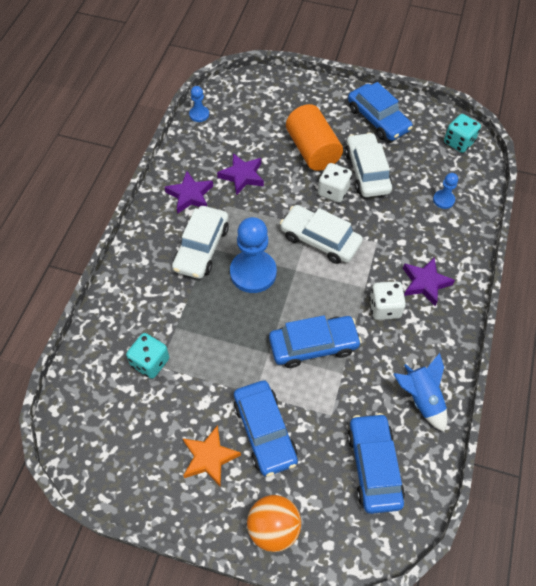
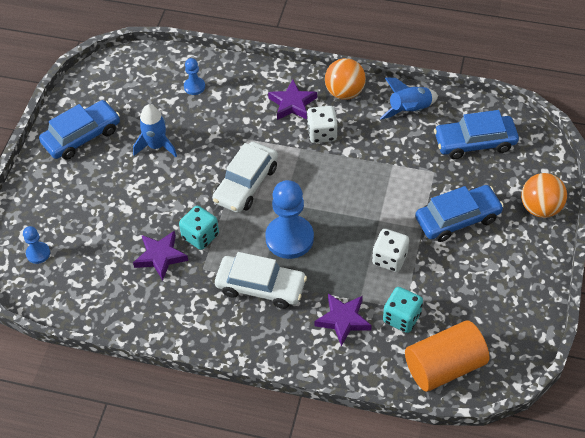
camera: 90 degrees left, 5 degrees down
purple star [165,171,213,214] -> purple star moved to [314,294,372,346]
orange star [183,425,241,487] -> none
blue pawn [189,86,209,122] -> blue pawn moved to [23,226,50,264]
blue car [269,315,362,368] -> none
orange cylinder [286,104,343,171] -> orange cylinder moved to [405,320,489,392]
white dice [318,163,352,202] -> white dice moved to [372,229,409,272]
white car [345,132,392,197] -> blue rocket [133,104,177,157]
turquoise dice [444,114,481,153] -> turquoise dice moved to [179,205,219,250]
none -> orange ball [325,58,366,100]

